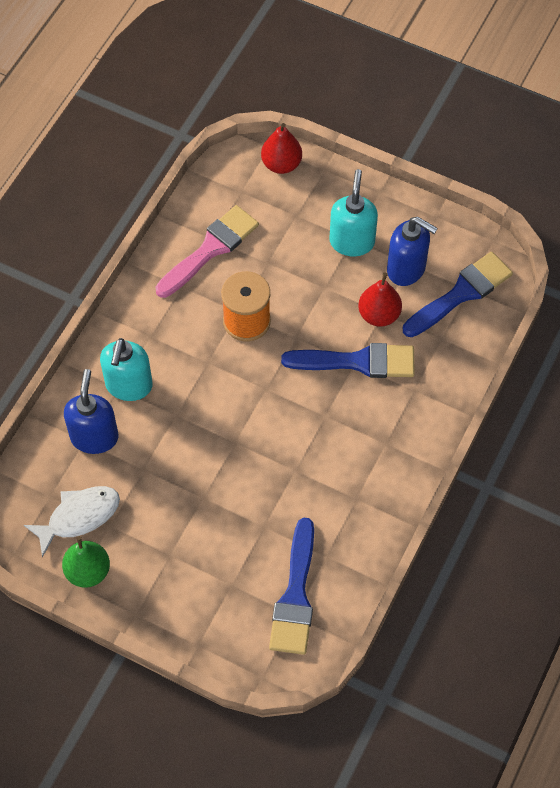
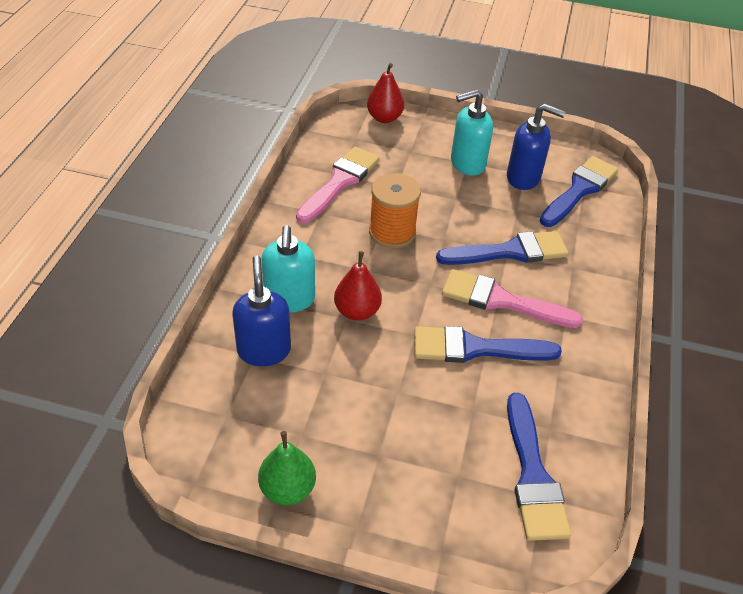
camera: 15 degrees left, 15 degrees down
white fish [24,486,120,557] -> none
turquoise soap dispenser [330,169,378,256] -> turquoise soap dispenser turned 105 degrees counterclockwise [451,89,493,176]
red pear [358,272,402,327] -> red pear moved to [334,251,382,321]
none -> blue brush [414,326,562,363]
none -> pink brush [442,269,583,328]

